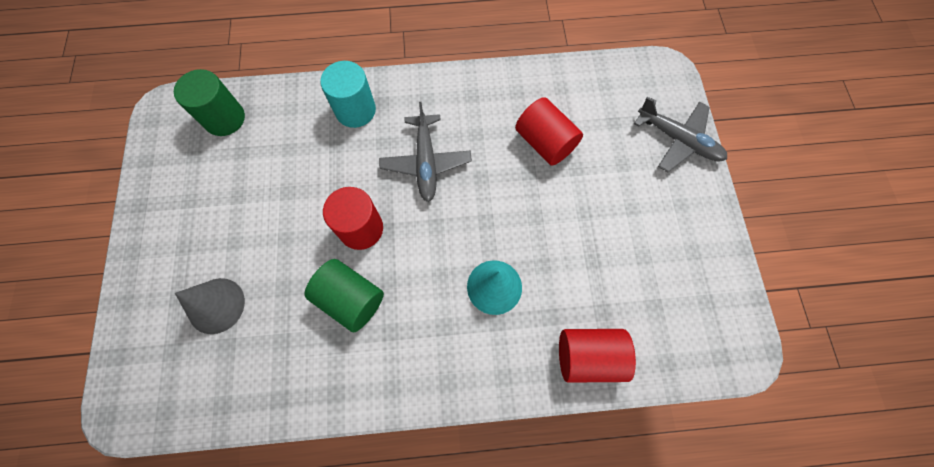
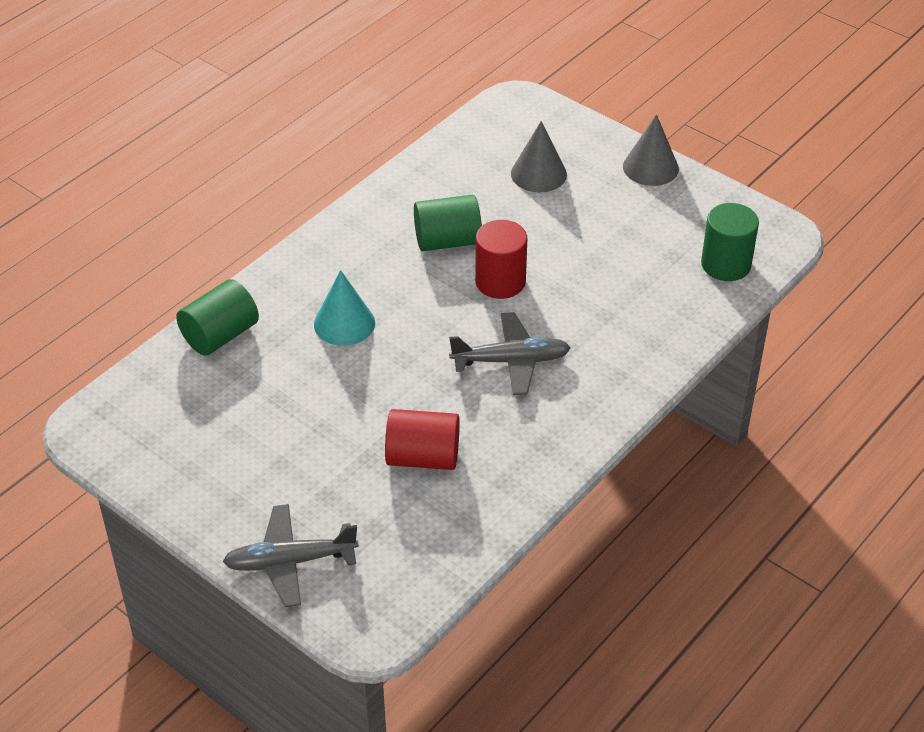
camera: 135 degrees right, 25 degrees down
turquoise cylinder [320,61,376,128] -> none
grey plane [379,102,472,202] -> grey plane turned 135 degrees clockwise [449,312,571,395]
red cylinder [559,329,636,383] -> green cylinder [176,279,259,356]
none -> grey cone [623,114,679,186]

